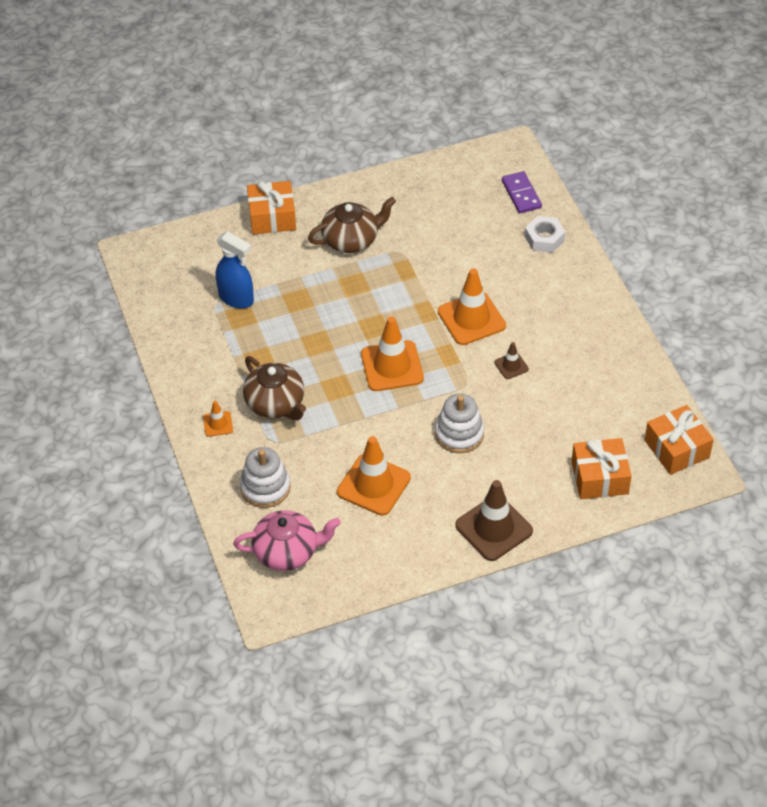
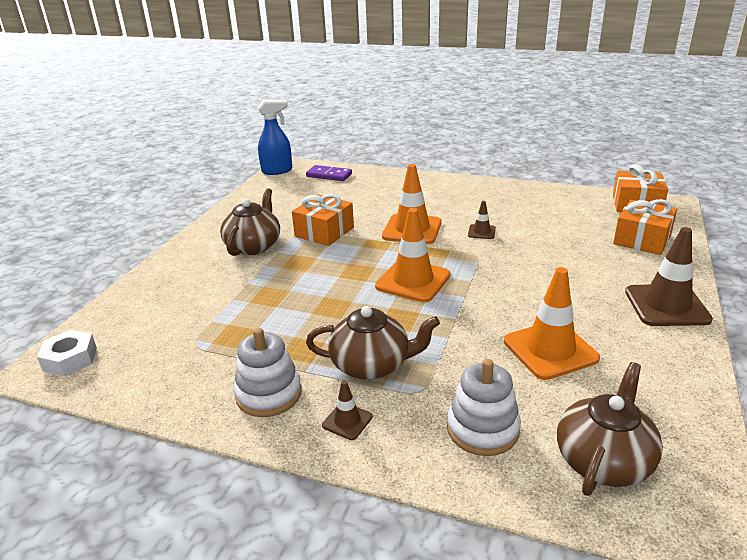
camera: 50 degrees left, 20 degrees down
orange traffic cone [203,401,233,437] -> brown traffic cone [322,380,373,440]
blue spray bottle [216,231,254,309] -> blue spray bottle moved to [258,100,292,175]
pink teapot [233,510,341,571] -> brown teapot [557,362,663,496]
orange gift [247,181,296,235] -> orange gift moved to [292,194,354,246]
white stacking toy [435,393,484,453] -> white stacking toy moved to [234,328,302,417]
white nut [525,216,565,253] -> white nut moved to [37,329,97,376]

